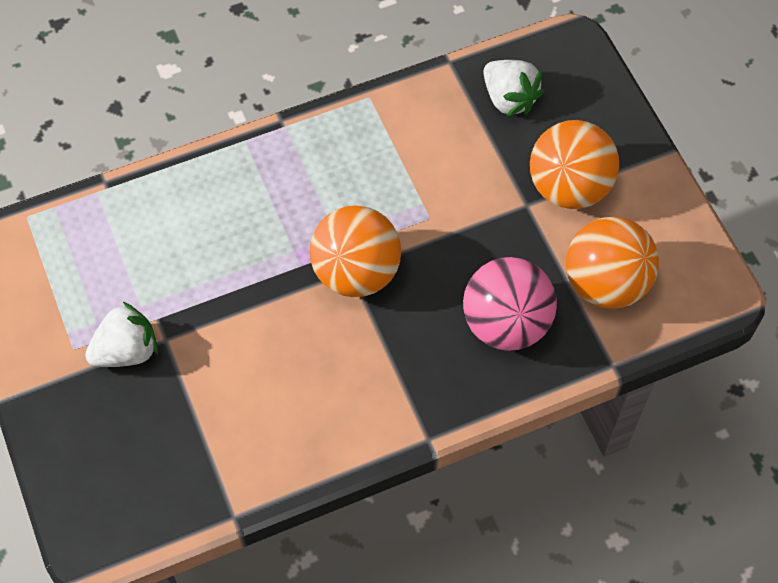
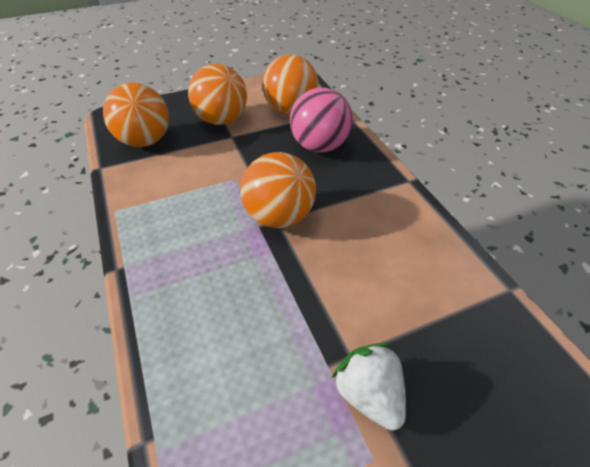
camera: 90 degrees left, 15 degrees down
white strawberry [484,60,544,117] -> orange ball [103,83,169,147]

